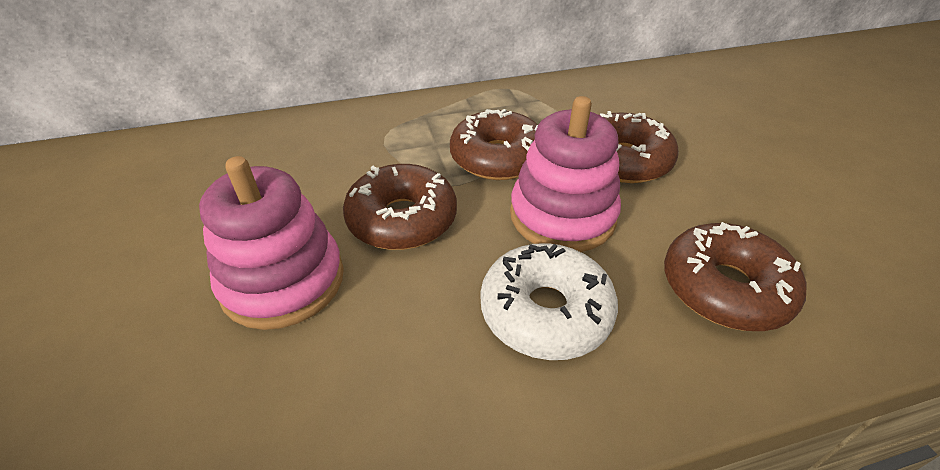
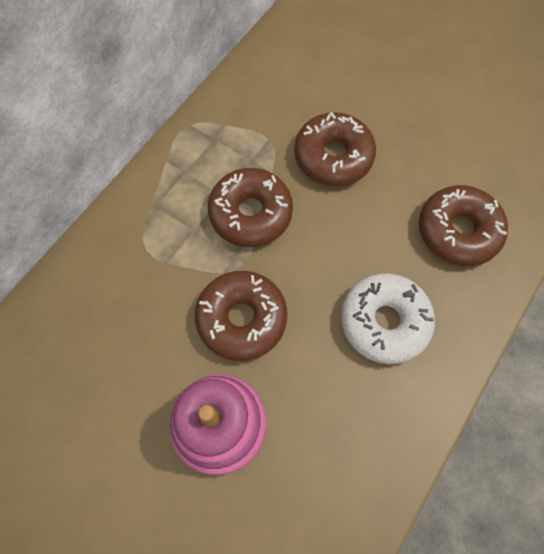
camera: 40 degrees left, 25 degrees up
pink stacking toy [510,96,621,252] -> none

